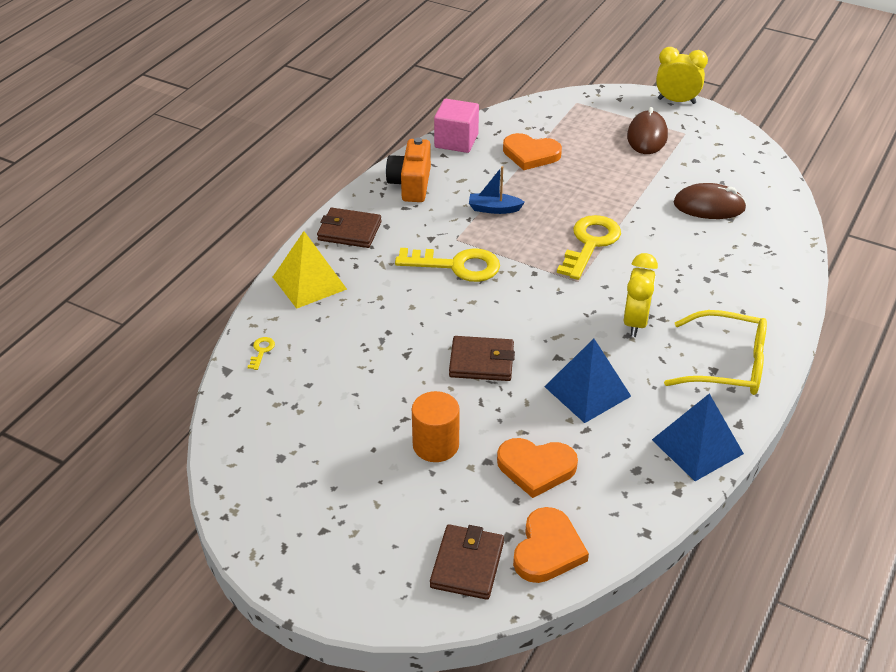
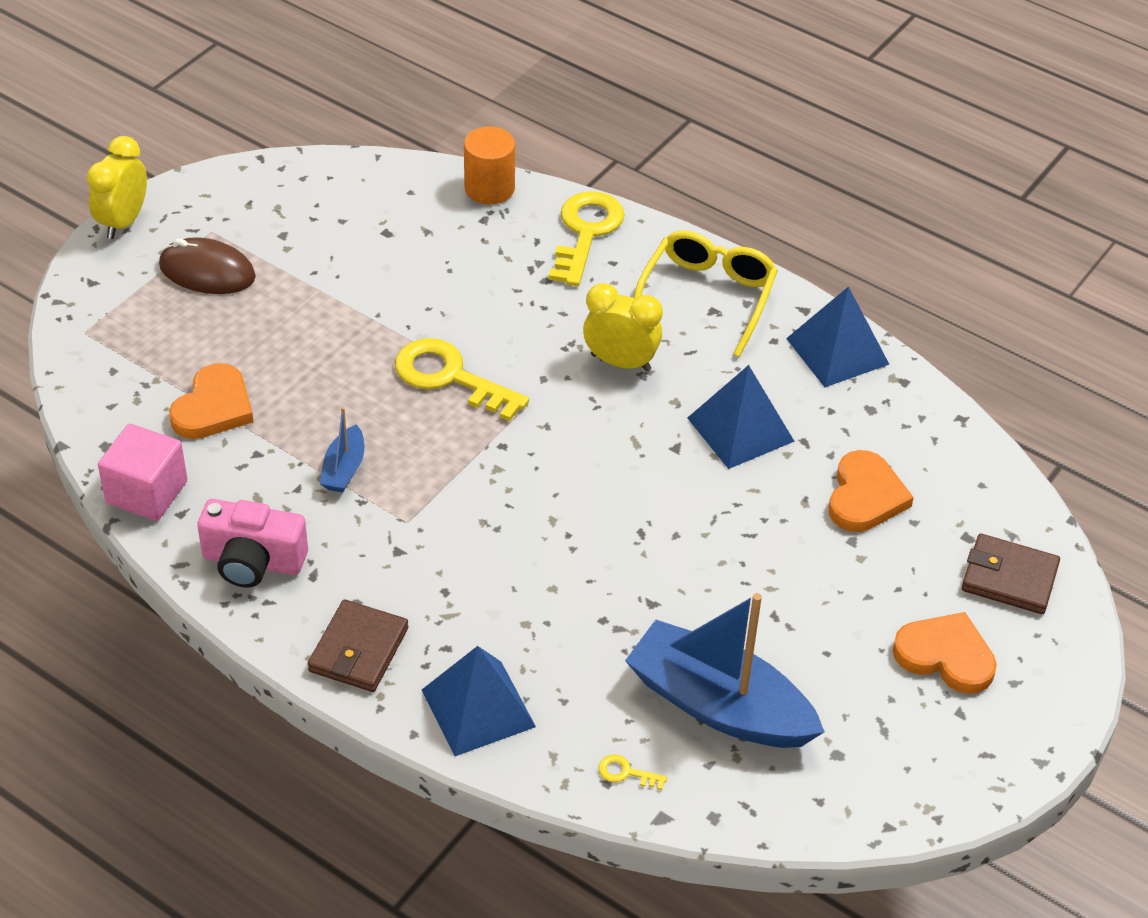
camera: 85 degrees left, 5 degrees up
yellow pyramid [273,231,347,309] -> blue pyramid [422,646,536,756]
orange camera [386,137,431,202] -> pink camera [197,499,308,588]
yellow key [395,248,500,282] -> yellow key moved to [548,191,625,286]
orange cylinder [412,391,460,462] -> orange cylinder moved to [464,126,515,204]
brown wallet [449,336,515,381] -> none
orange heart [513,507,589,583] -> orange heart moved to [893,612,997,694]
brown mouse [674,183,747,219] -> none
none -> blue boat [625,593,825,748]

